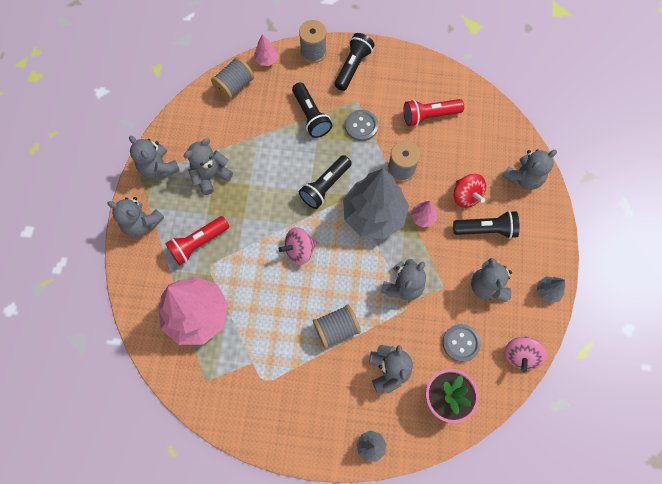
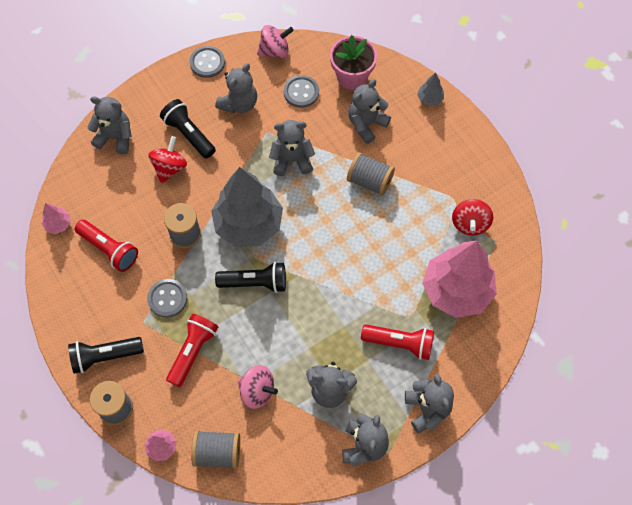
camera: 130 degrees left, 5 degrees down
pink spinning top [279,227,317,265] -> pink spinning top moved to [238,365,278,409]
black flashlight [292,83,332,138] -> red flashlight [166,314,218,387]
pink tree [411,201,437,227] -> pink tree moved to [42,203,71,234]
grey tree [537,276,566,303] -> grey button [189,46,225,78]
none -> red spinning top [452,199,493,235]

